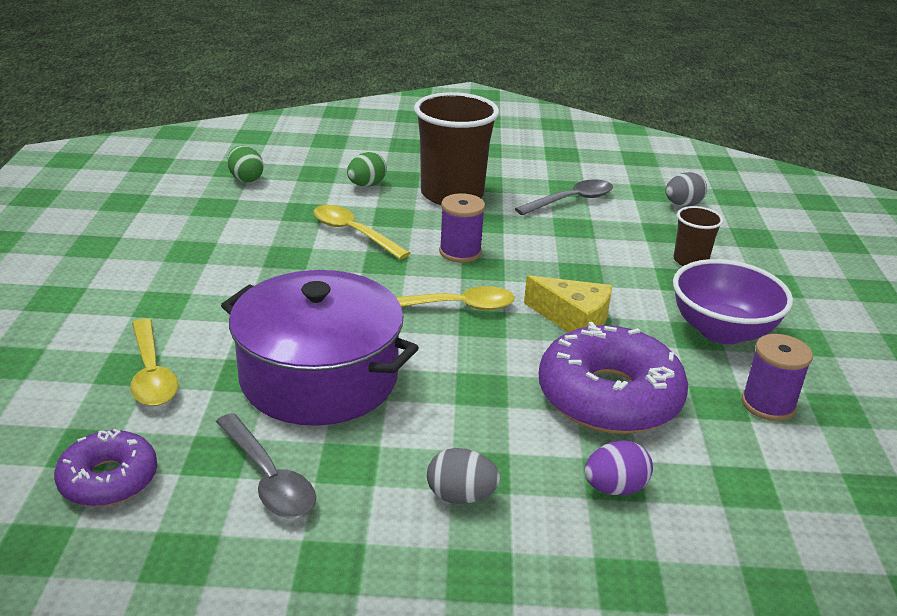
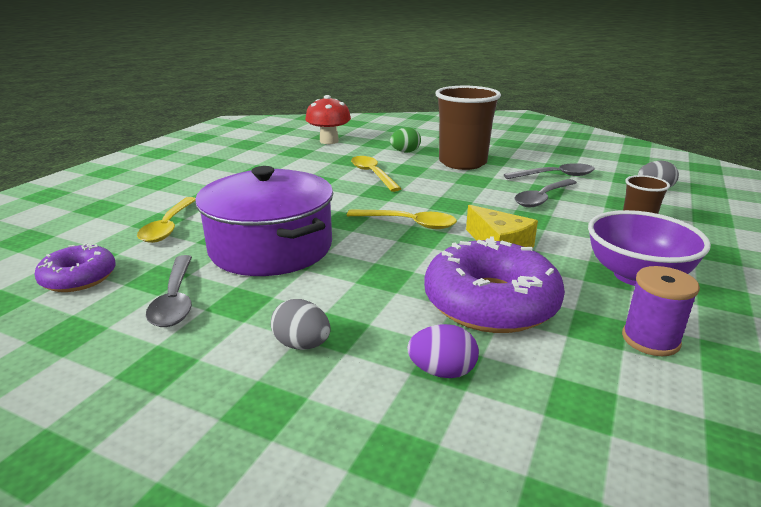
camera: 25 degrees right, 5 degrees down
green egg [227,146,264,182] -> red mushroom [305,95,351,144]
purple spool [439,193,485,263] -> none
none -> grey spoon [515,179,577,207]

